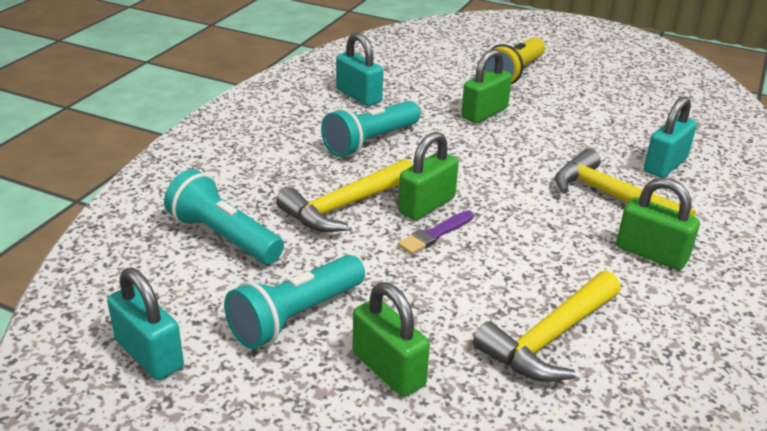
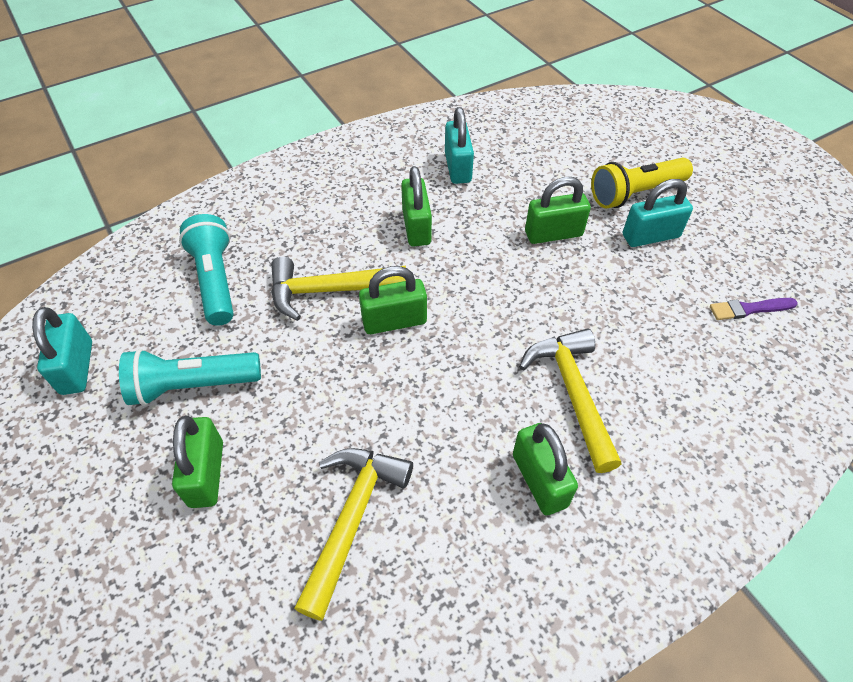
camera: 35 degrees right, 20 degrees up
turquoise flashlight [321,101,421,157] -> green padlock [401,166,432,246]
purple brush [398,210,474,255] -> purple brush moved to [710,298,798,320]
yellow hammer [473,271,621,382] -> yellow hammer turned 120 degrees clockwise [294,448,413,621]
turquoise padlock [644,96,697,178] -> turquoise padlock moved to [623,179,693,247]

